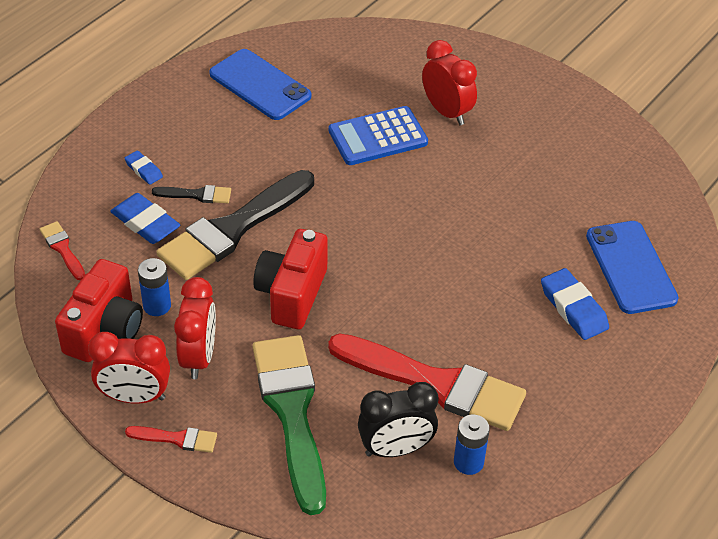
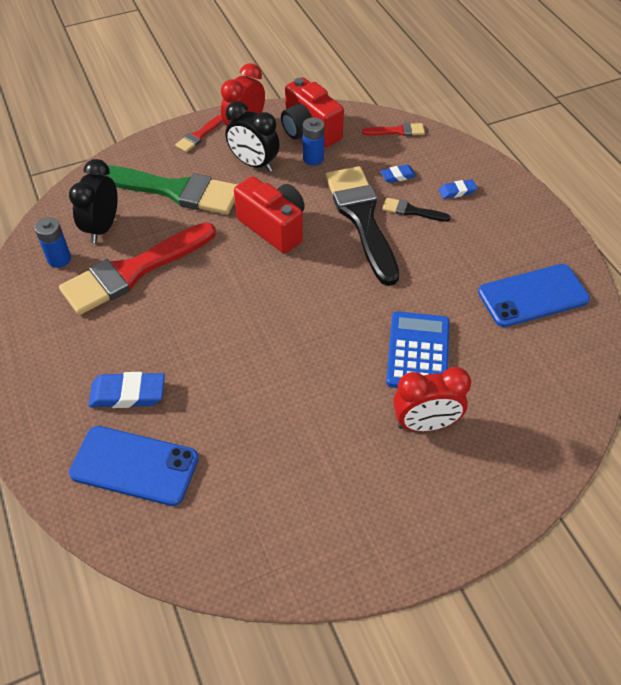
camera: 120 degrees right, 5 degrees up
blue eraser [110,193,180,244] -> blue eraser [380,164,417,183], size x0.58
black brush [152,185,231,203] -> black brush turned 75 degrees clockwise [382,198,451,222]
red clock [174,277,216,379] -> black clock [225,101,280,172]

